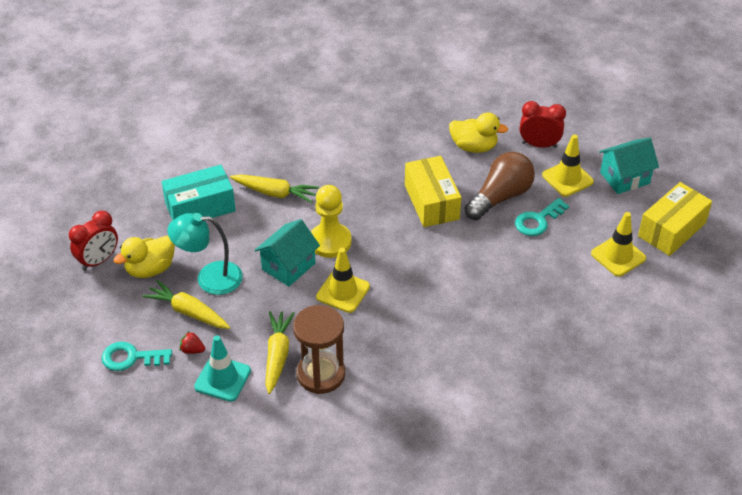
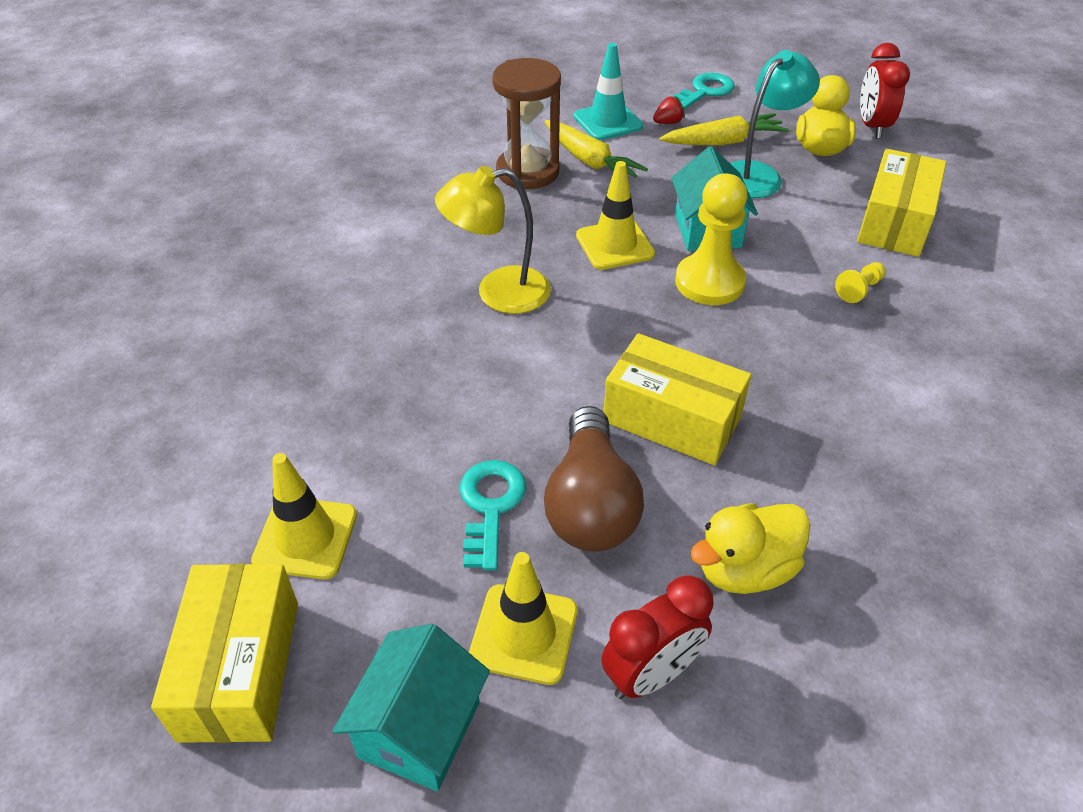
camera: 135 degrees right, 0 degrees up
turquoise box [162,165,236,220] -> yellow box [857,149,946,257]
yellow carrot [230,174,319,203] -> yellow pawn [835,262,886,303]
none -> yellow lamp [435,166,551,314]

